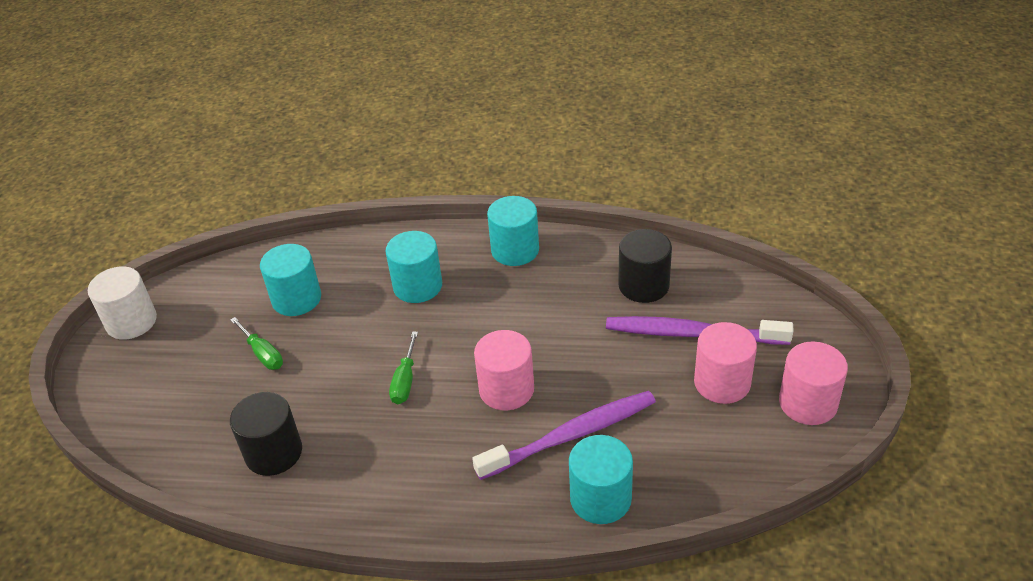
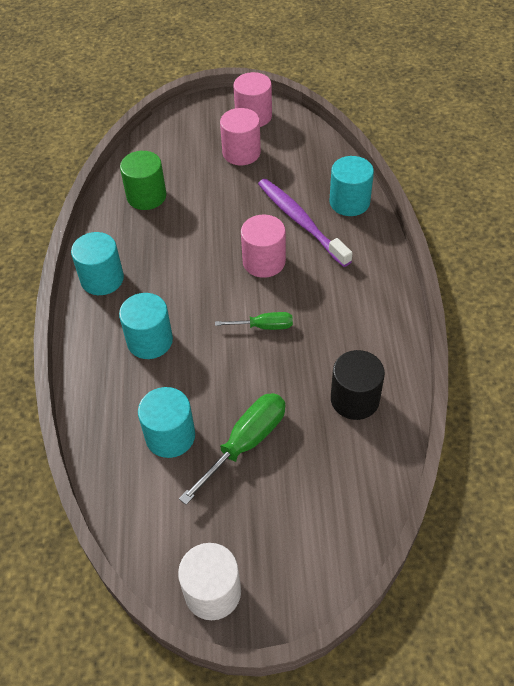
camera: 100 degrees left, 10 degrees up
green screwdriver [231,317,283,370] -> green screwdriver [179,393,285,505], size x1.69
purple toothbrush [606,316,793,345] -> none
black cylinder [618,229,672,303] -> green cylinder [120,151,166,210]

